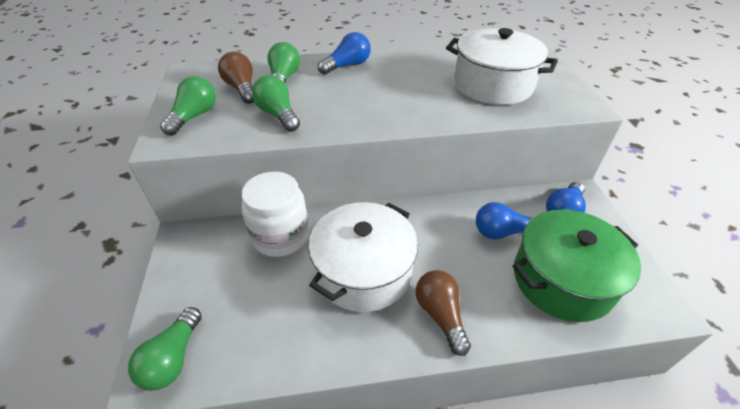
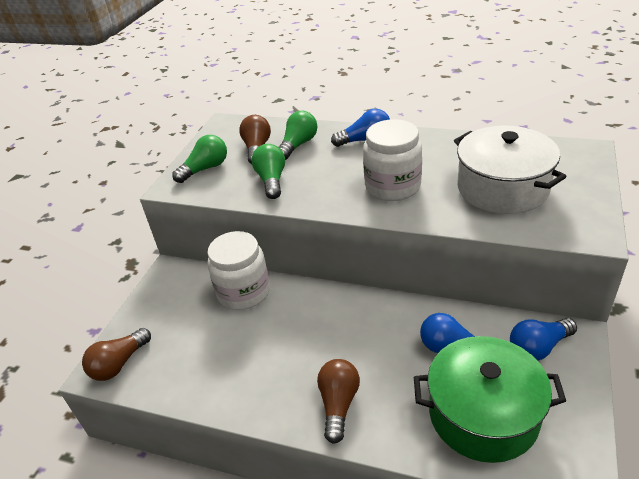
camera: 30 degrees right, 5 degrees down
green light bulb [128,307,202,391] -> brown light bulb [82,328,151,381]
white pot [308,202,418,312] -> none
none -> white jar [363,119,422,201]

